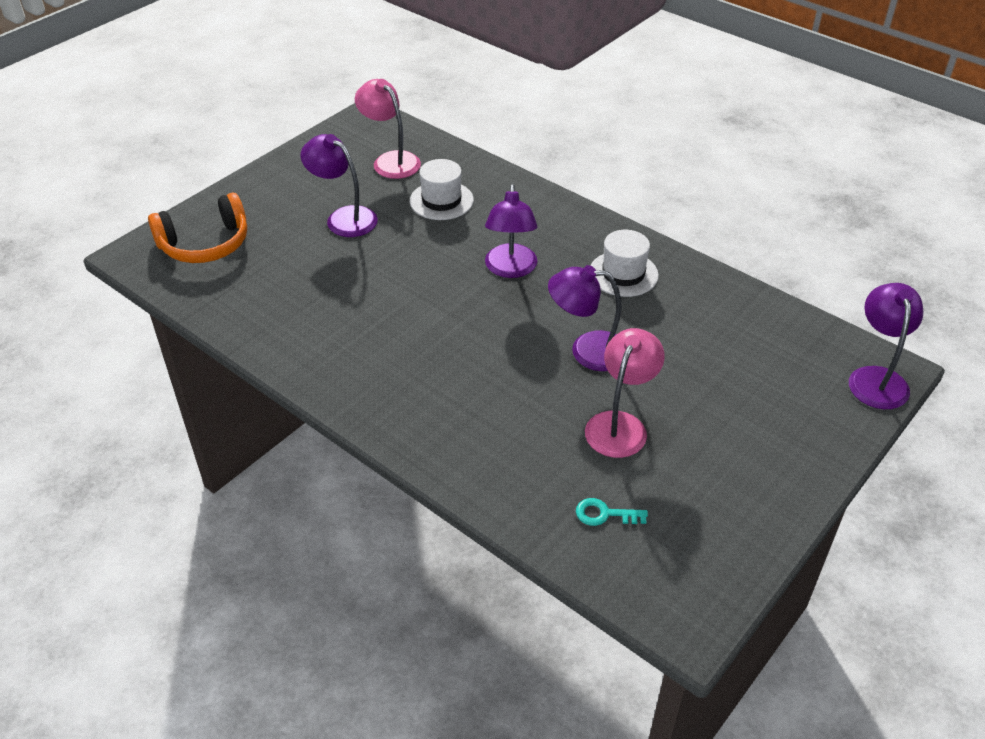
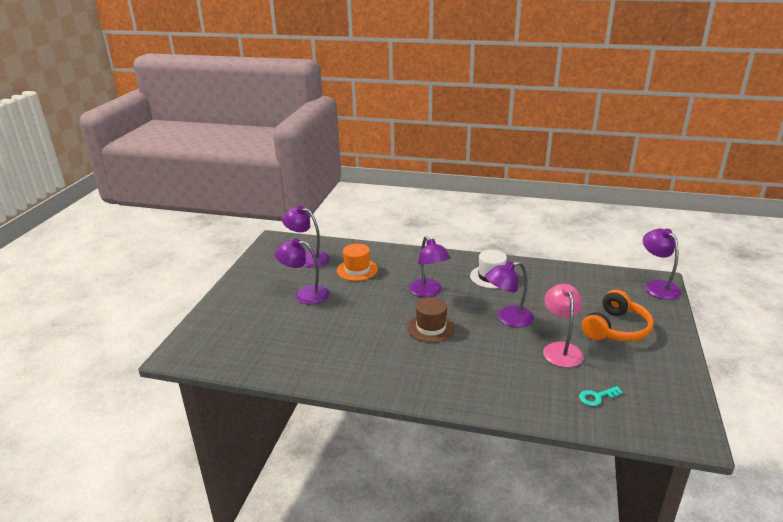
camera: 25 degrees left, 15 degrees down
orange headphones [148,192,247,263] -> orange headphones moved to [582,289,653,341]
pink lamp [355,79,421,179] -> purple lamp [282,206,330,267]
white hat [410,159,474,220] -> orange hat [337,244,378,281]
none -> brown hat [407,297,455,343]

